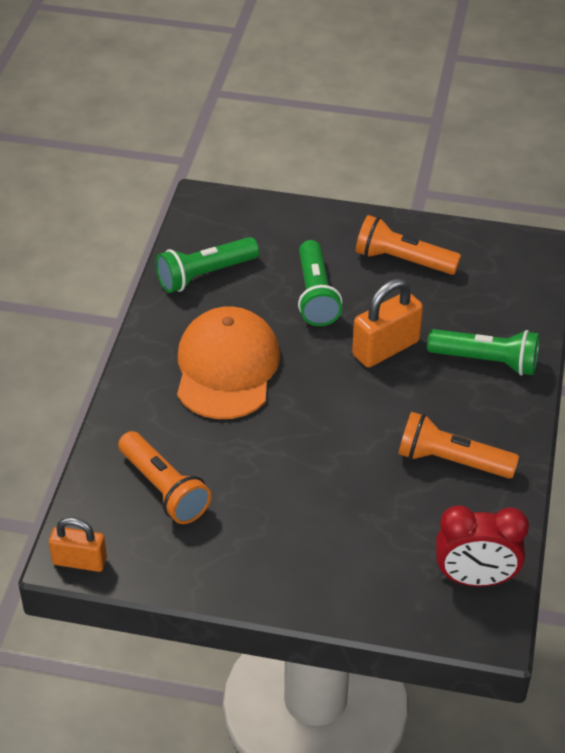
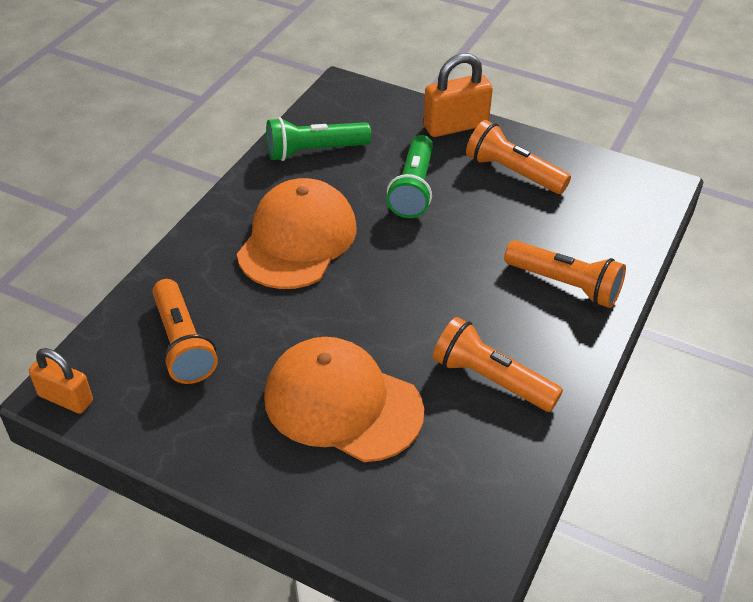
camera: 15 degrees right, 0 degrees up
orange padlock [352,279,423,367] -> orange padlock moved to [423,53,493,137]
green flashlight [427,329,540,375] -> orange flashlight [504,240,626,308]
red clock [436,505,529,586] -> none
none -> orange cap [264,337,424,462]

